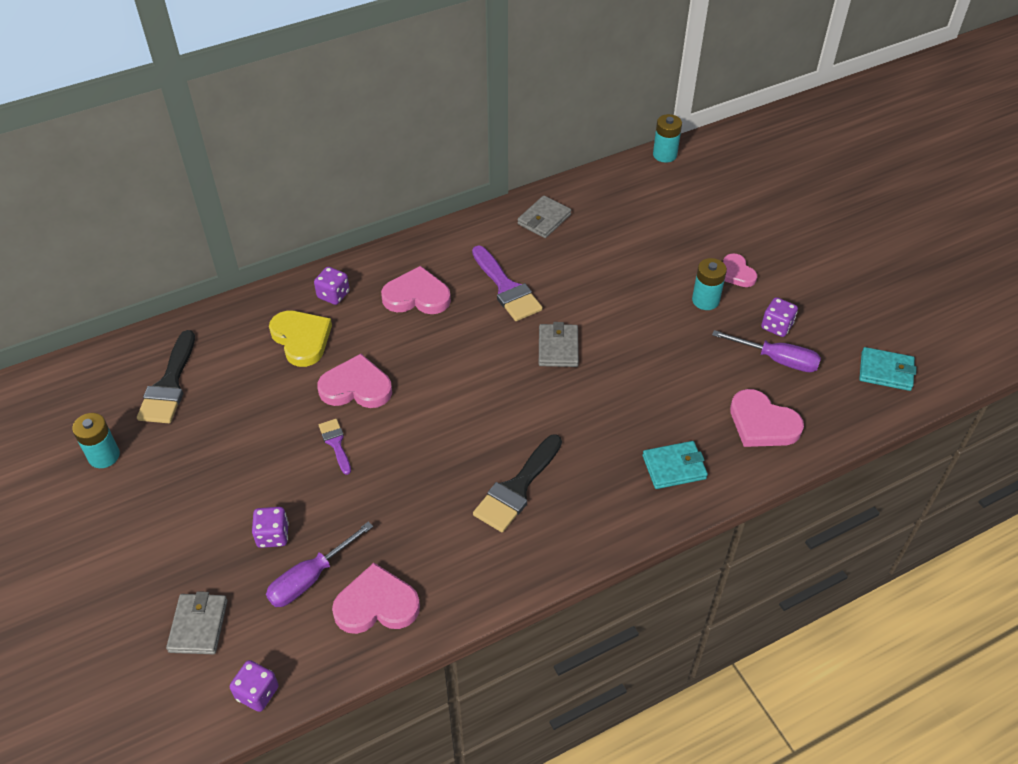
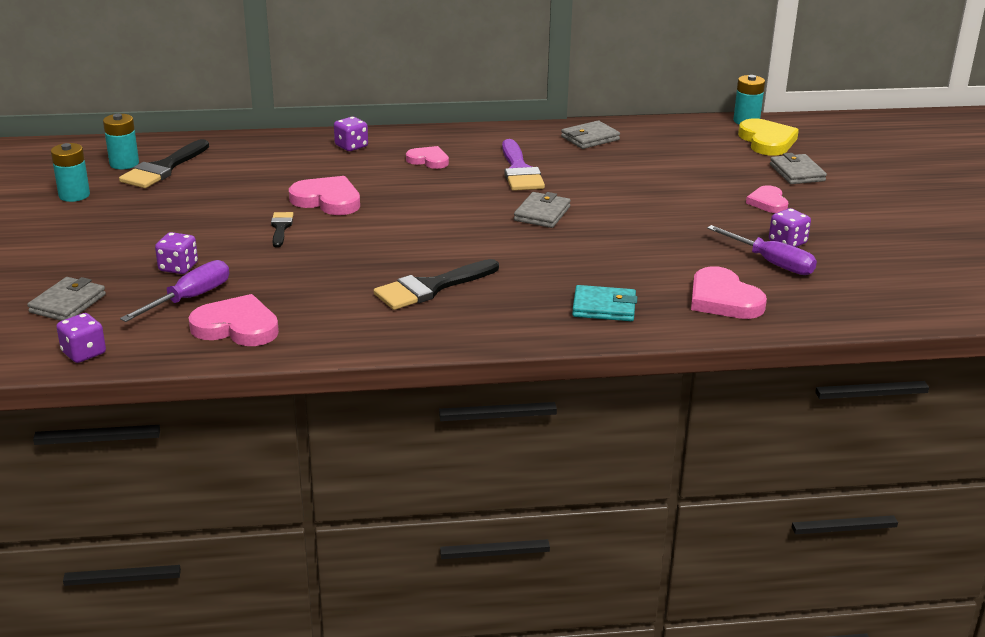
camera: 20 degrees right, 20 degrees down
purple screwdriver [266,521,373,607] -> purple screwdriver turned 150 degrees clockwise [120,260,229,322]
yellow heart [269,311,332,367] -> yellow heart moved to [738,118,799,156]
purple brush [319,419,351,475] -> black brush [271,212,294,247]
pink heart [381,266,451,314] -> pink heart [406,146,449,169], size x0.64
turquoise battery [692,258,727,310] -> turquoise battery moved to [103,114,139,169]
turquoise wallet [859,347,917,391] -> none
none -> grey wallet [770,153,827,184]

